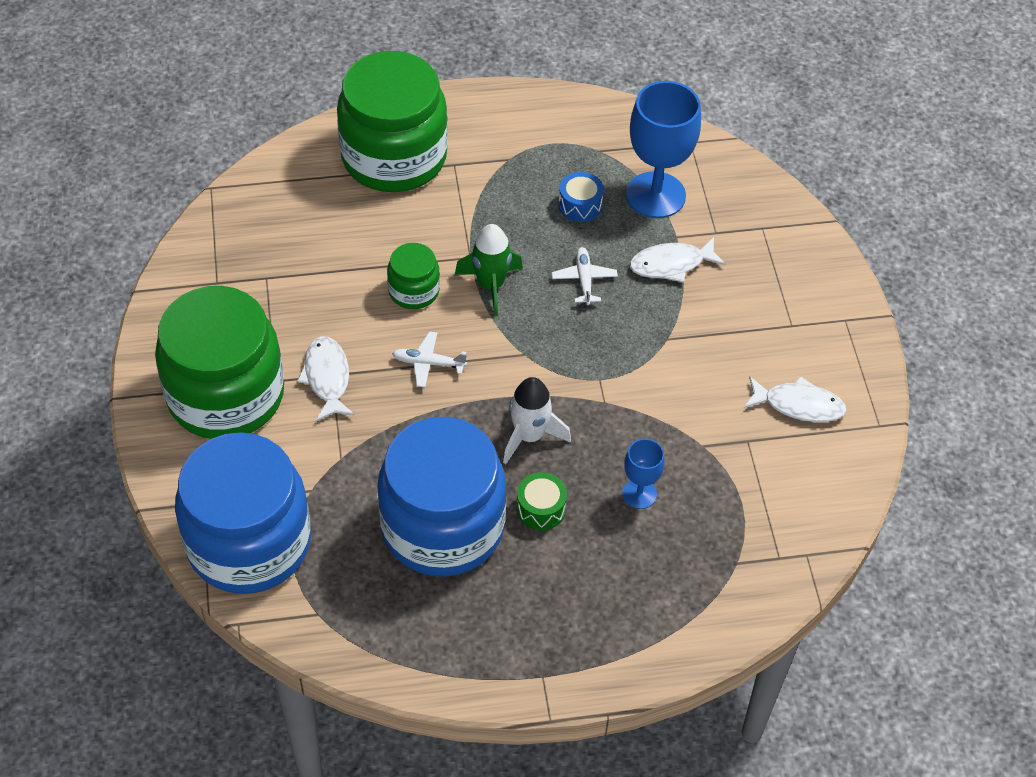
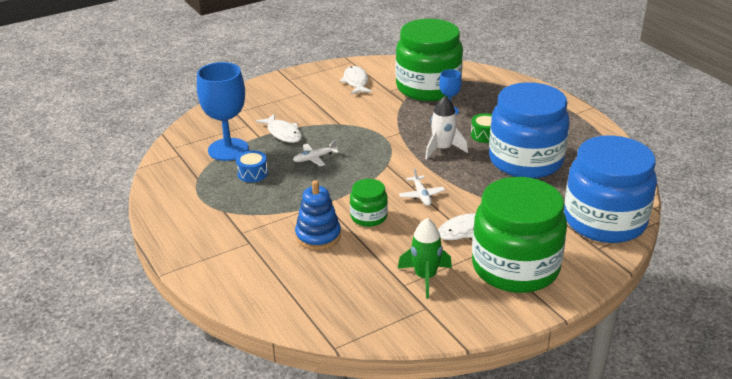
camera: 110 degrees left, 20 degrees down
green jar [337,51,448,192] -> green jar moved to [396,19,463,101]
green rocket [455,224,523,316] -> green rocket moved to [398,218,452,298]
none -> blue stacking toy [295,180,341,250]

